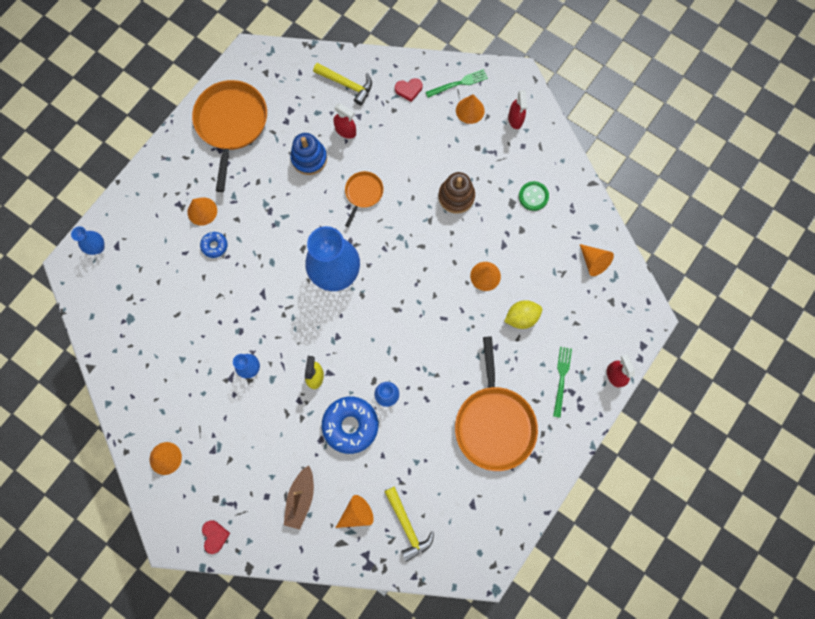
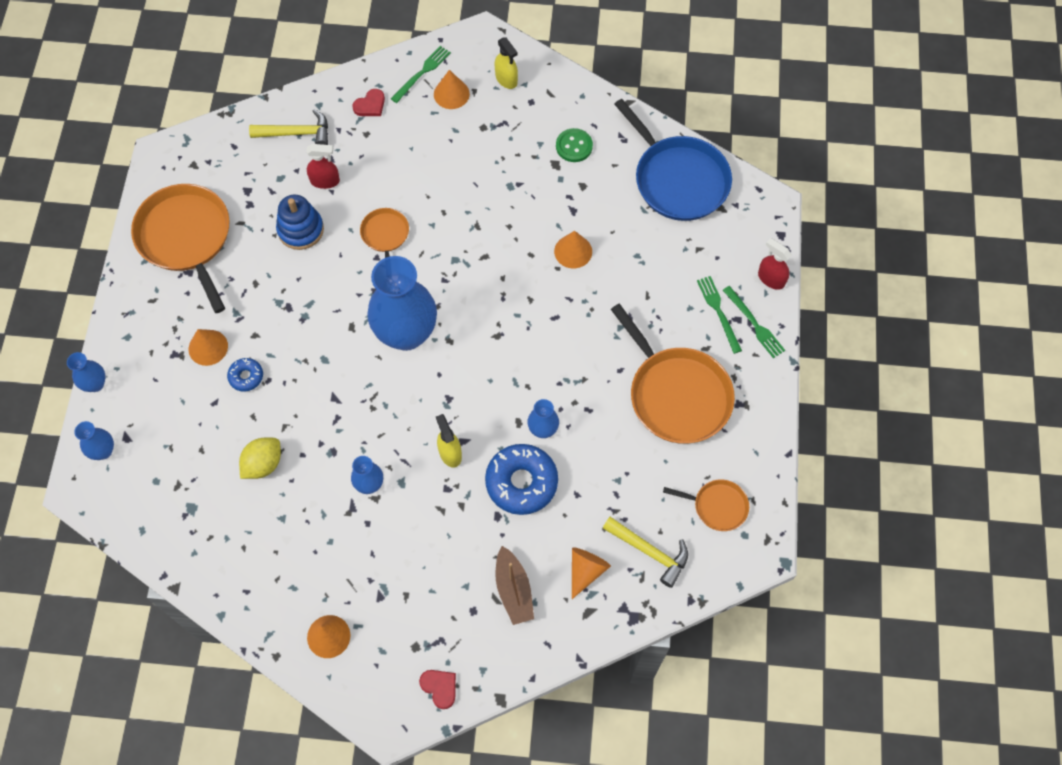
camera: 30 degrees left, 10 degrees down
brown stacking toy [439,172,475,214] -> none
yellow lemon [504,300,542,329] -> yellow lemon moved to [239,438,281,479]
red spray bottle [508,90,527,129] -> yellow spray bottle [495,37,518,89]
orange cone [580,244,614,276] -> blue pan [614,99,732,221]
none -> blue vase [67,352,105,392]
none -> orange pan [663,480,749,531]
none -> green fork [723,286,785,358]

